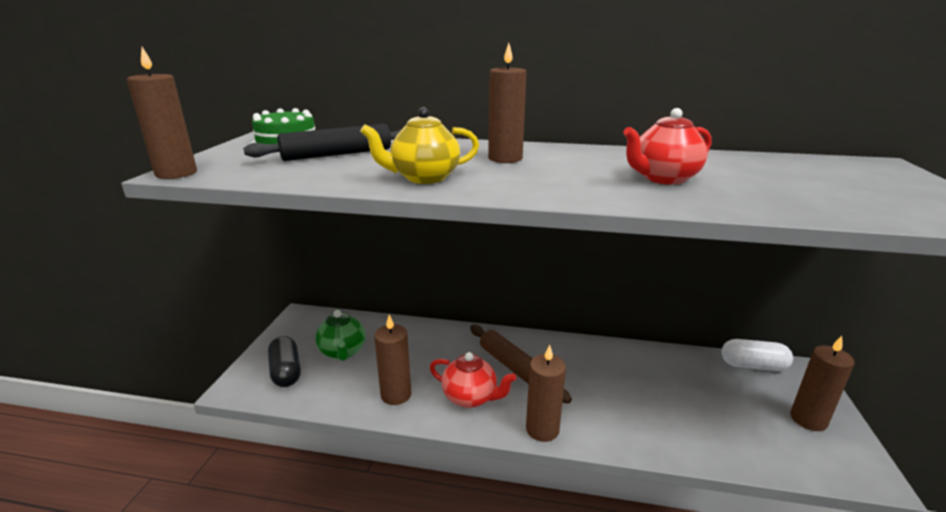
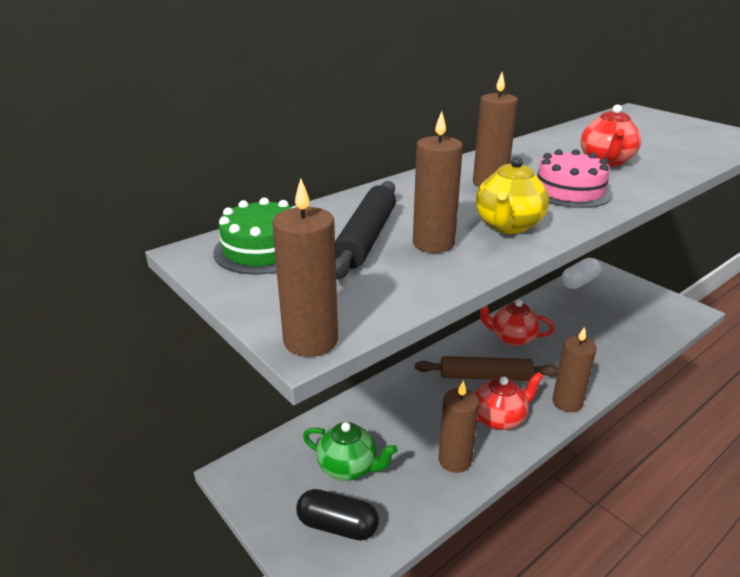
camera: 50 degrees left, 5 degrees up
brown candle [790,336,855,431] -> brown candle moved to [413,111,463,253]
none -> red teapot [480,300,555,346]
none -> pink cake [537,149,613,208]

